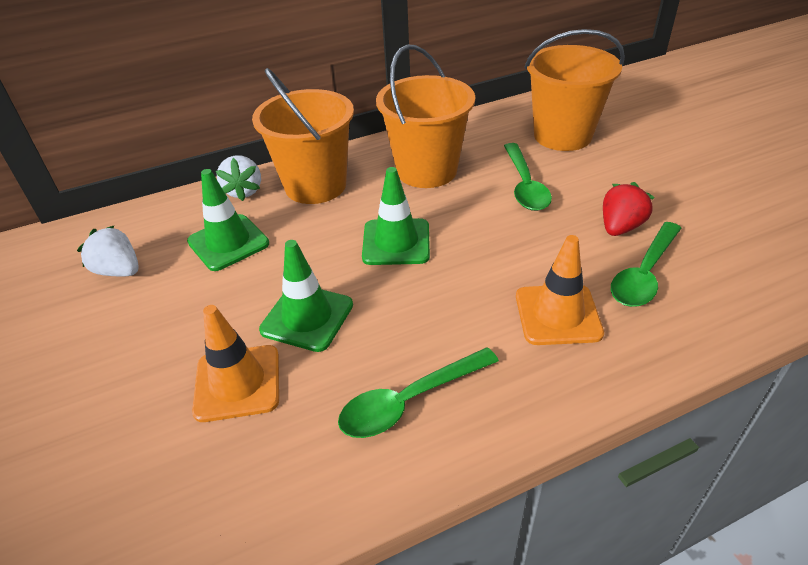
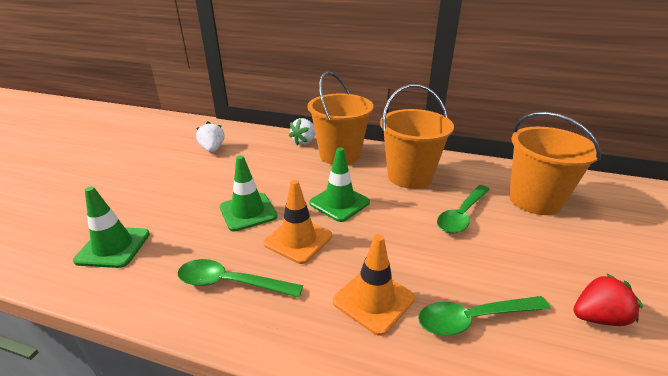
camera: 40 degrees right, 10 degrees down
green traffic cone [187,169,269,271] -> green traffic cone moved to [73,186,150,268]
orange traffic cone [192,305,279,422] -> orange traffic cone moved to [263,180,332,264]
red strawberry [603,182,655,236] -> red strawberry moved to [573,274,643,326]

